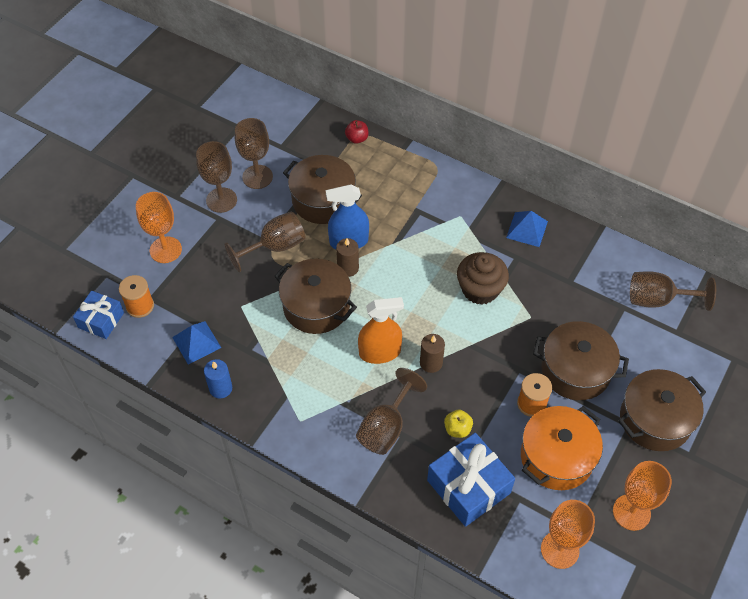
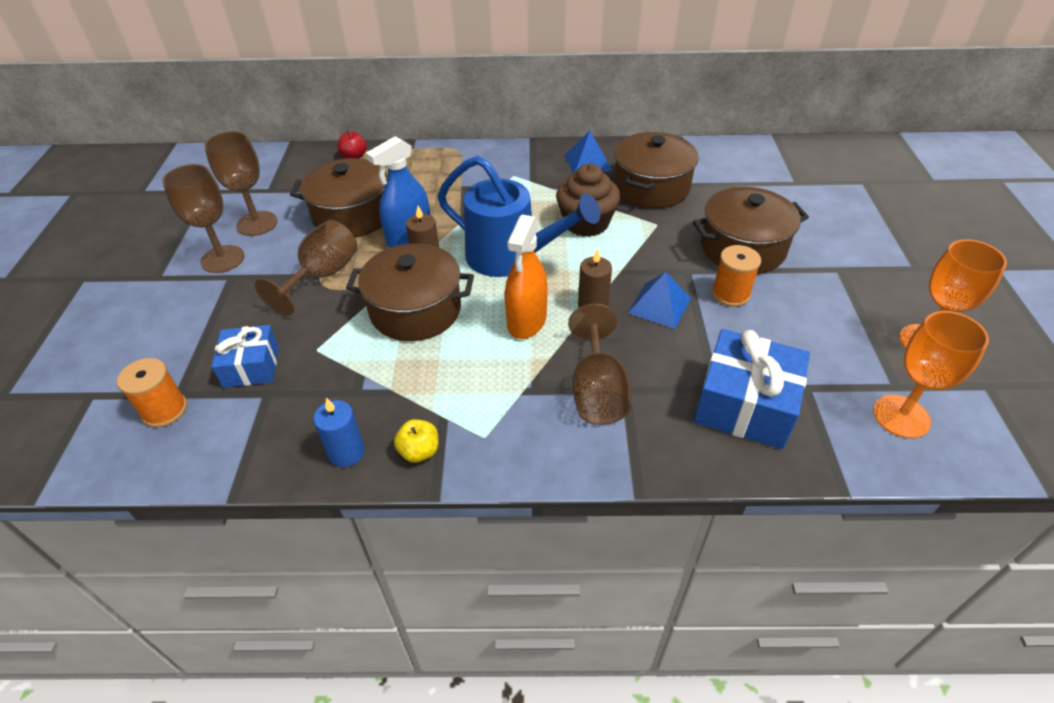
camera: 30 degrees left, 10 degrees down
blue gift [73,291,124,339] -> blue gift moved to [212,325,279,388]
orange goblet [136,192,182,263] -> none
blue pyramid [172,321,221,365] -> blue pyramid moved to [628,272,691,329]
orange spray bottle [358,297,404,364] -> orange spray bottle turned 150 degrees clockwise [505,215,548,339]
yellow apple [444,410,473,438] -> yellow apple moved to [394,419,439,463]
orange pot [521,406,603,490] -> none
brown pot [618,369,706,451] -> brown pot moved to [614,132,698,208]
brown goblet [630,271,716,311] -> none
none -> blue watering can [438,156,601,277]

